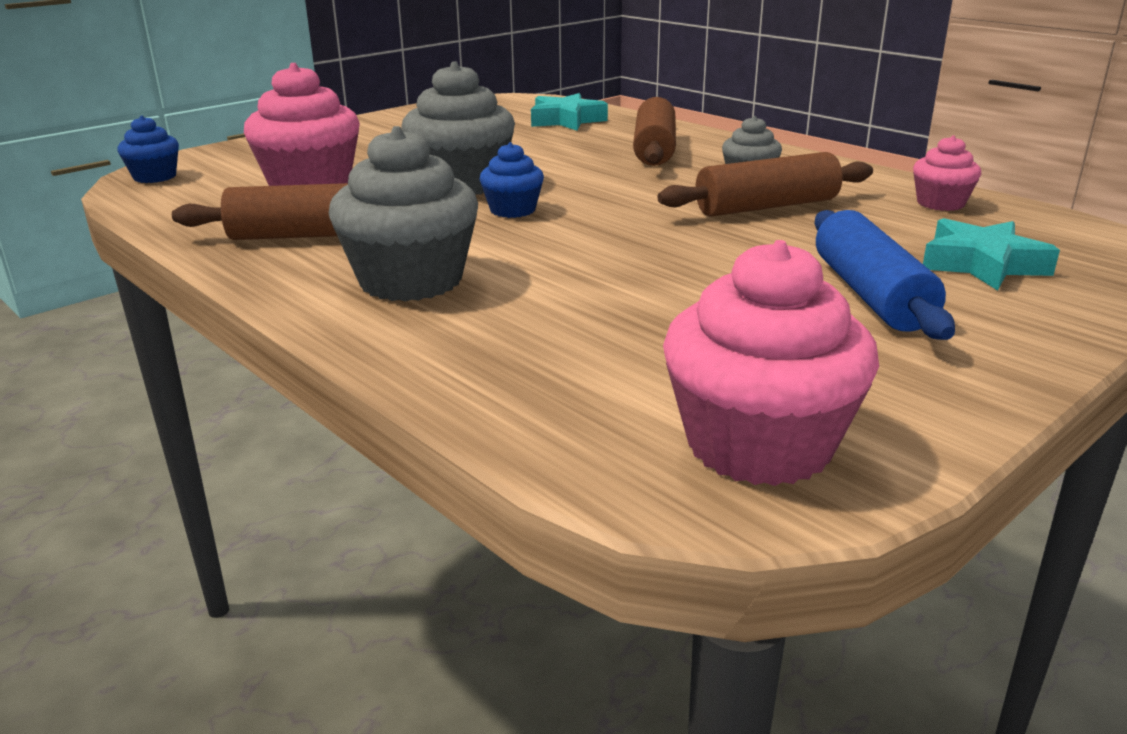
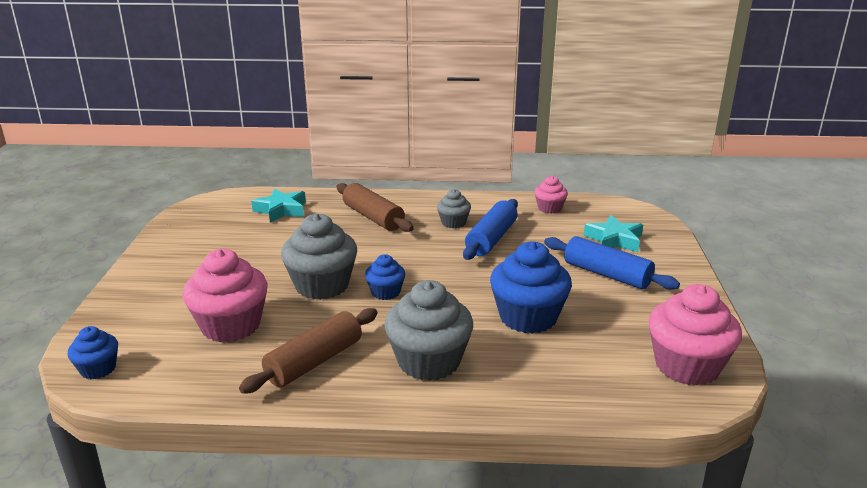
camera: 45 degrees left, 0 degrees up
brown rolling pin [658,152,873,217] -> blue rolling pin [463,199,518,260]
none -> blue cupcake [490,241,572,334]

